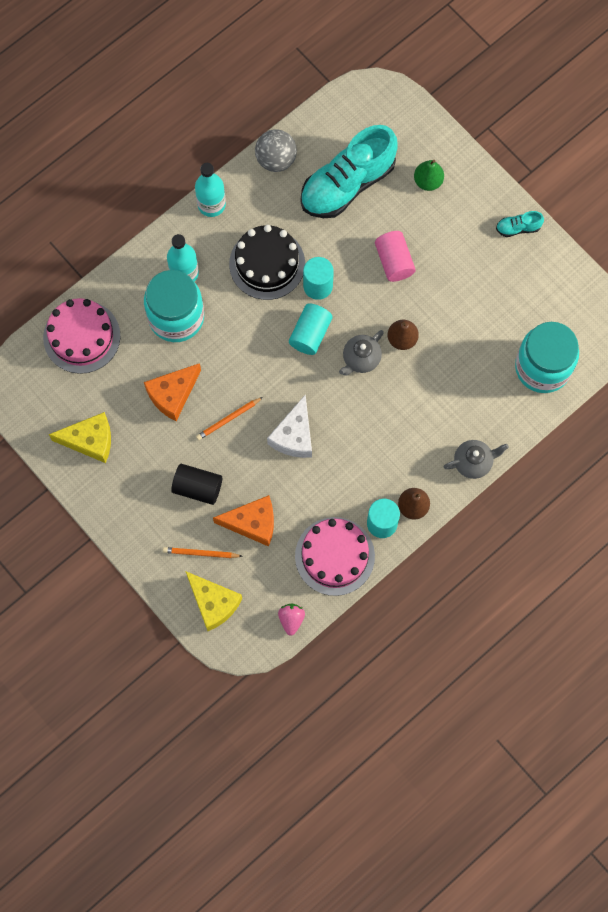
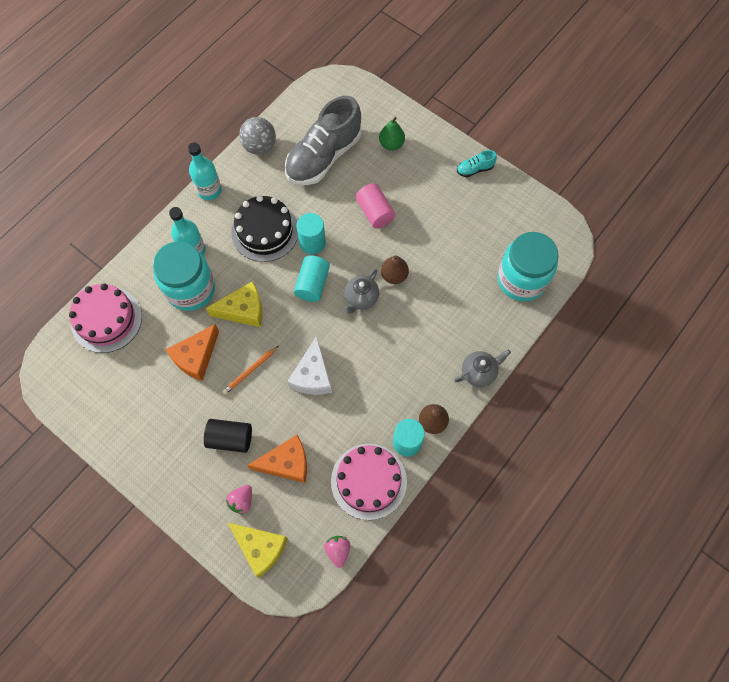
camera: 10 degrees left, 5 degrees down
yellow cheese [49,412,111,463] -> yellow cheese moved to [206,281,263,327]
orange pencil [163,547,243,558] -> pink strawberry [226,485,252,514]
turquoise shoe [300,125,398,218] -> grey shoe [285,96,361,185]

